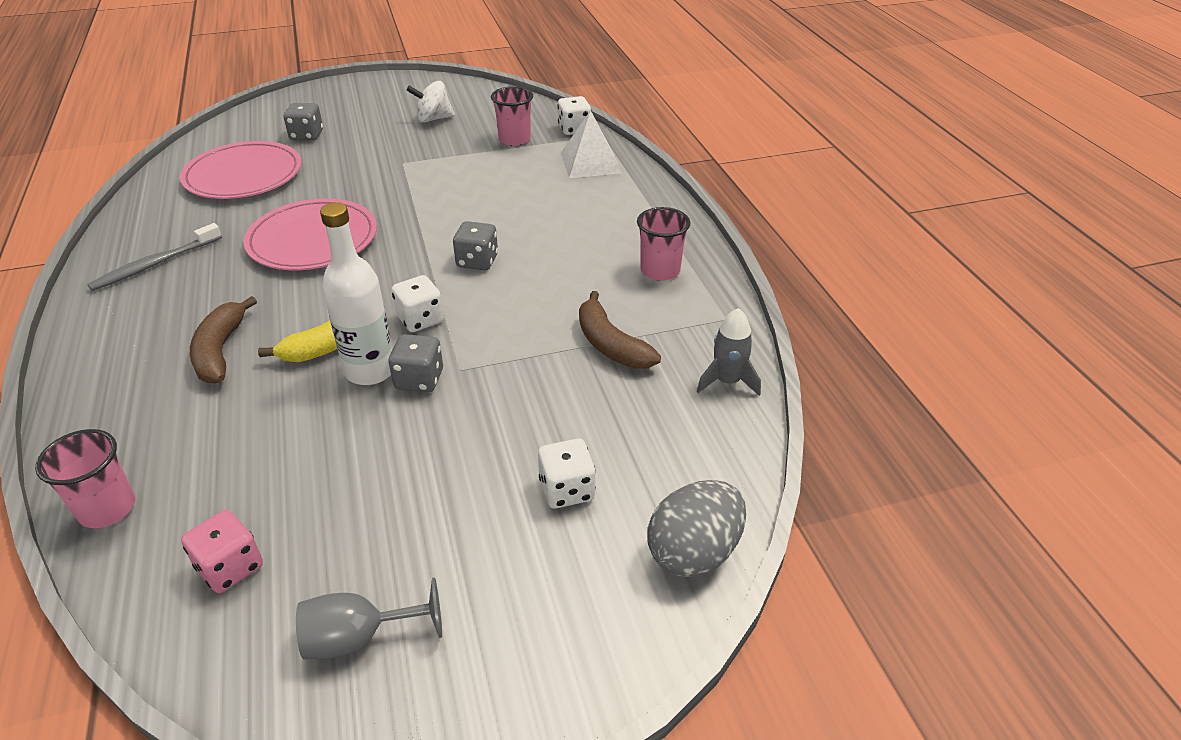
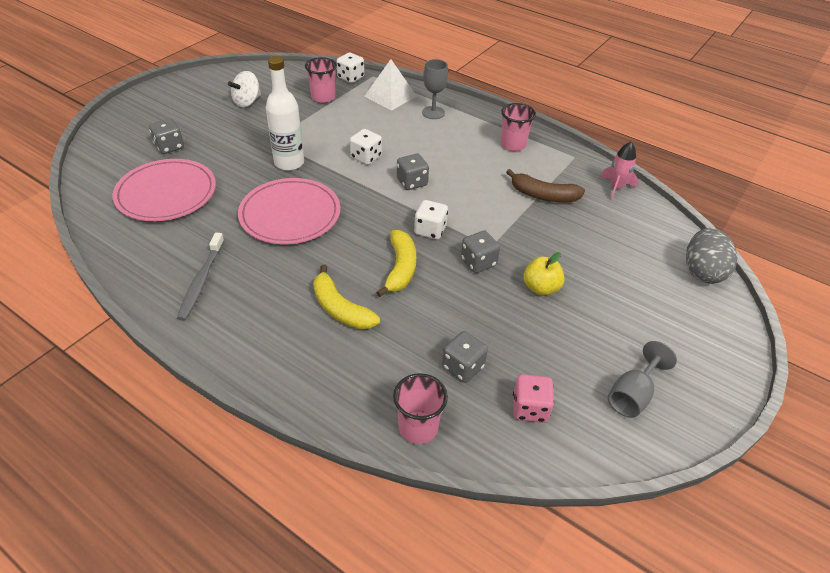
camera: 40 degrees left, 5 degrees up
brown banana [190,296,257,383] -> yellow banana [313,265,380,330]
white bottle [320,202,393,385] -> white bottle moved to [266,56,304,171]
white dice [538,439,596,509] -> white dice moved to [350,129,382,165]
grey rocket [697,308,761,396] -> pink rocket [601,142,638,200]
none -> grey goblet [422,59,448,119]
none -> grey dice [442,331,488,383]
none -> yellow apple [523,252,565,296]

